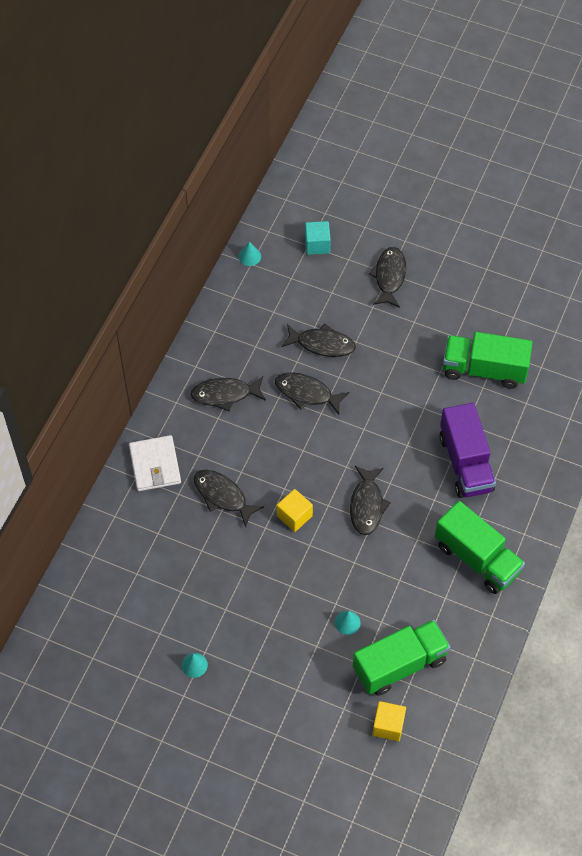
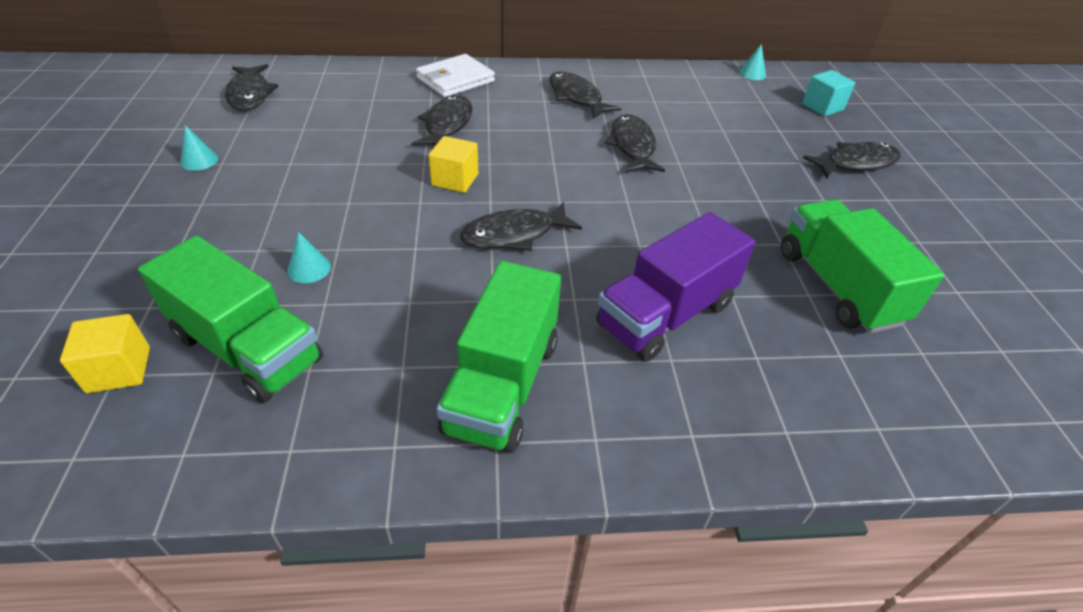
camera: 60 degrees right, 15 degrees down
black fish [281,323,356,357] -> black fish moved to [225,64,278,111]

